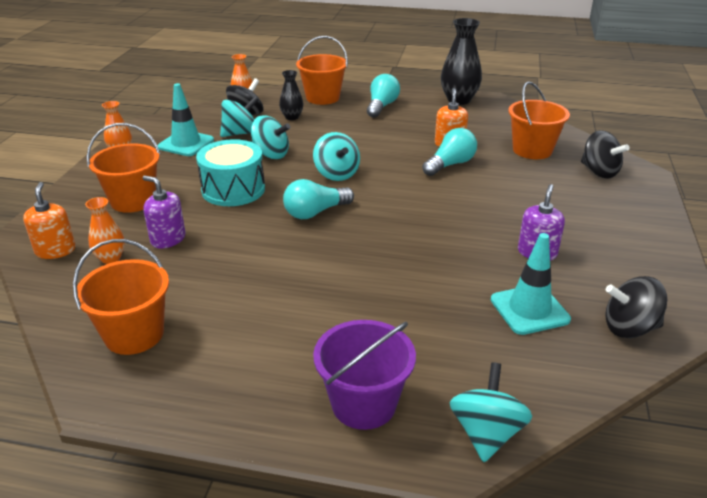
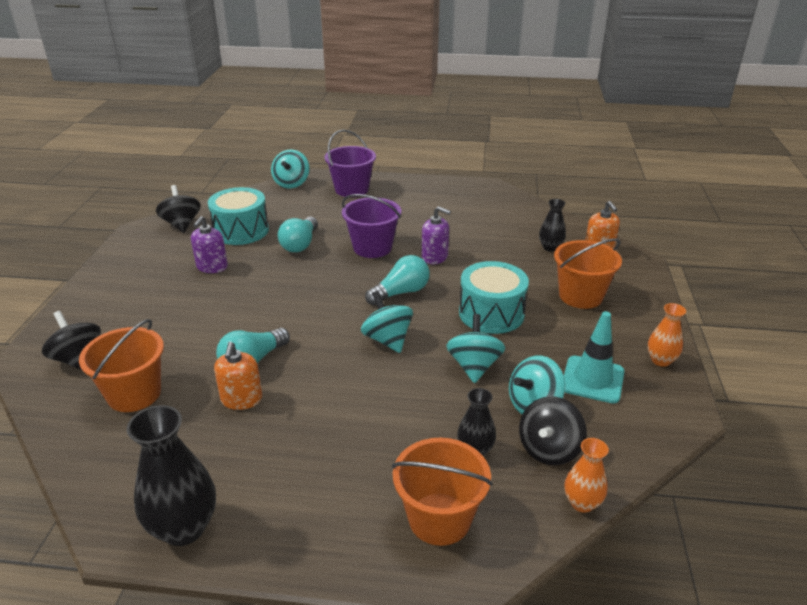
camera: 175 degrees right, 0 degrees up
orange bucket [73,239,169,355] -> none
orange vase [85,197,125,264] -> black vase [539,199,566,252]
purple soap dispenser [143,176,186,249] -> purple soap dispenser moved to [422,206,451,264]
turquoise spinning top [251,115,290,159] -> turquoise spinning top turned 75 degrees clockwise [446,314,505,383]
turquoise light bulb [367,74,400,118] -> turquoise light bulb moved to [278,217,318,252]
turquoise traffic cone [491,233,571,335] -> turquoise drum [208,187,269,245]
black spinning top [605,276,668,338] -> black spinning top turned 105 degrees counterclockwise [156,185,201,233]
none -> purple bucket [342,194,401,258]

